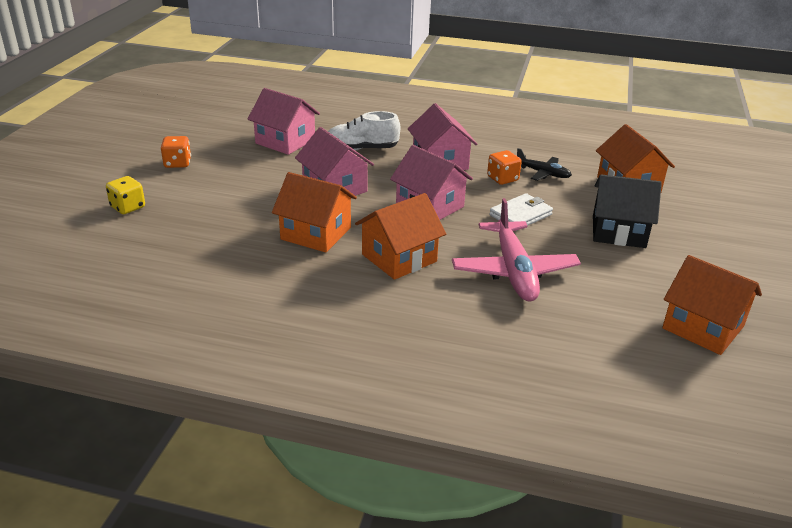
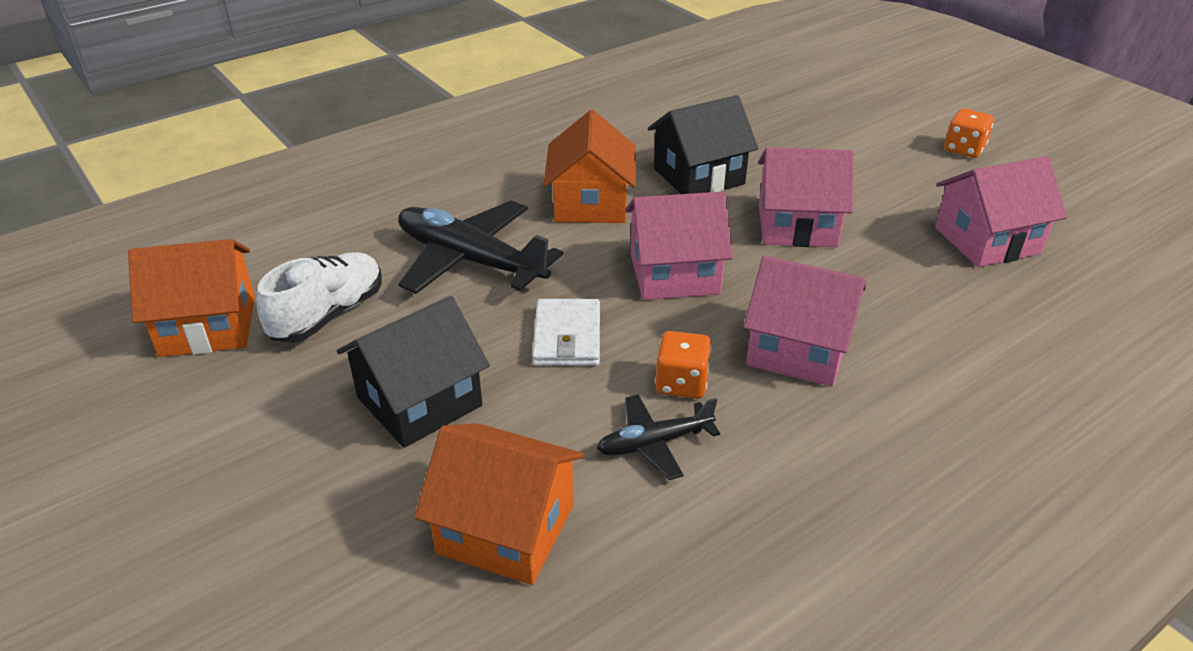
camera: 130 degrees right, 5 degrees up
yellow dice [106,176,145,214] -> none
orange house [272,172,357,253] -> black house [648,95,758,194]
white shoe [328,111,400,151] -> white shoe moved to [256,252,382,342]
pink plane [452,198,581,302] -> black plane [398,201,563,294]

